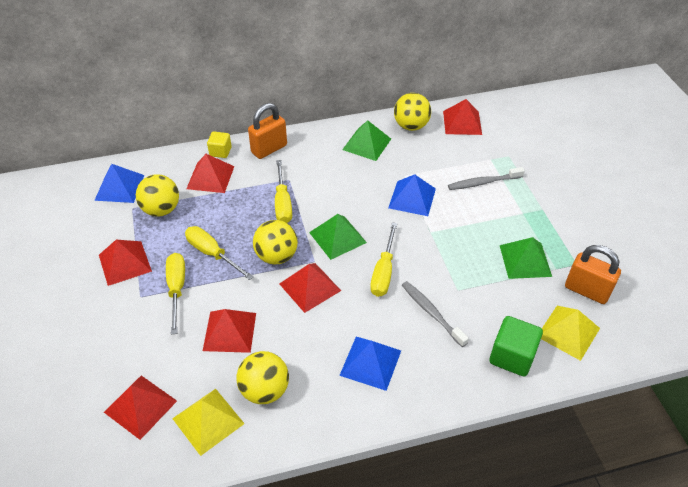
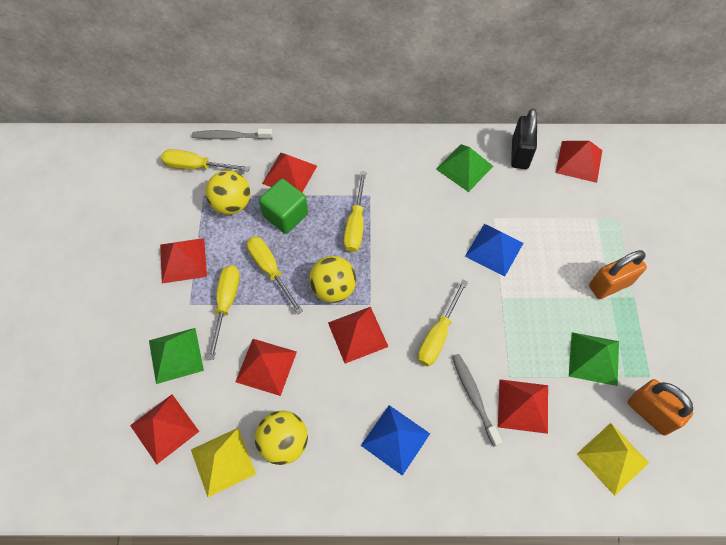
camera: 15 degrees right, 15 degrees up
blue pyramid [94,164,144,203] -> yellow screwdriver [161,149,250,172]
yellow cube [207,131,232,158] -> none
orange padlock [248,103,287,159] -> orange padlock moved to [589,250,647,299]
green pyramid [309,214,367,260] -> green pyramid moved to [149,328,204,384]
yellow ball [394,93,431,131] -> black padlock [511,109,537,169]
grey toothbrush [448,167,525,190] -> grey toothbrush moved to [192,129,273,140]
green cube [490,316,543,376] -> green cube moved to [259,179,308,234]
none -> red pyramid [498,379,548,434]

